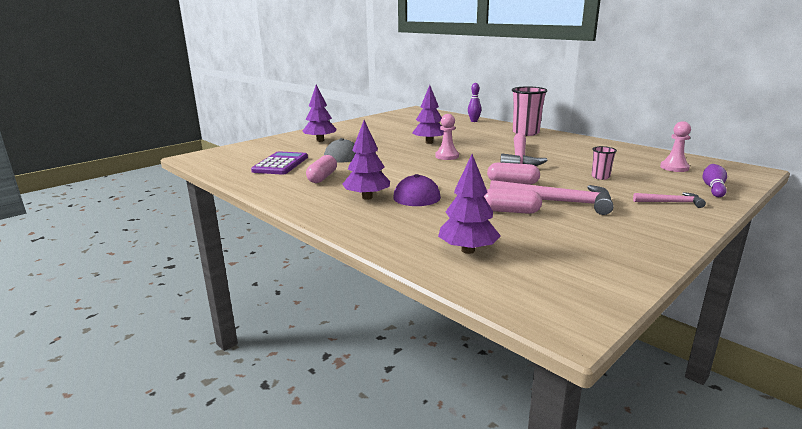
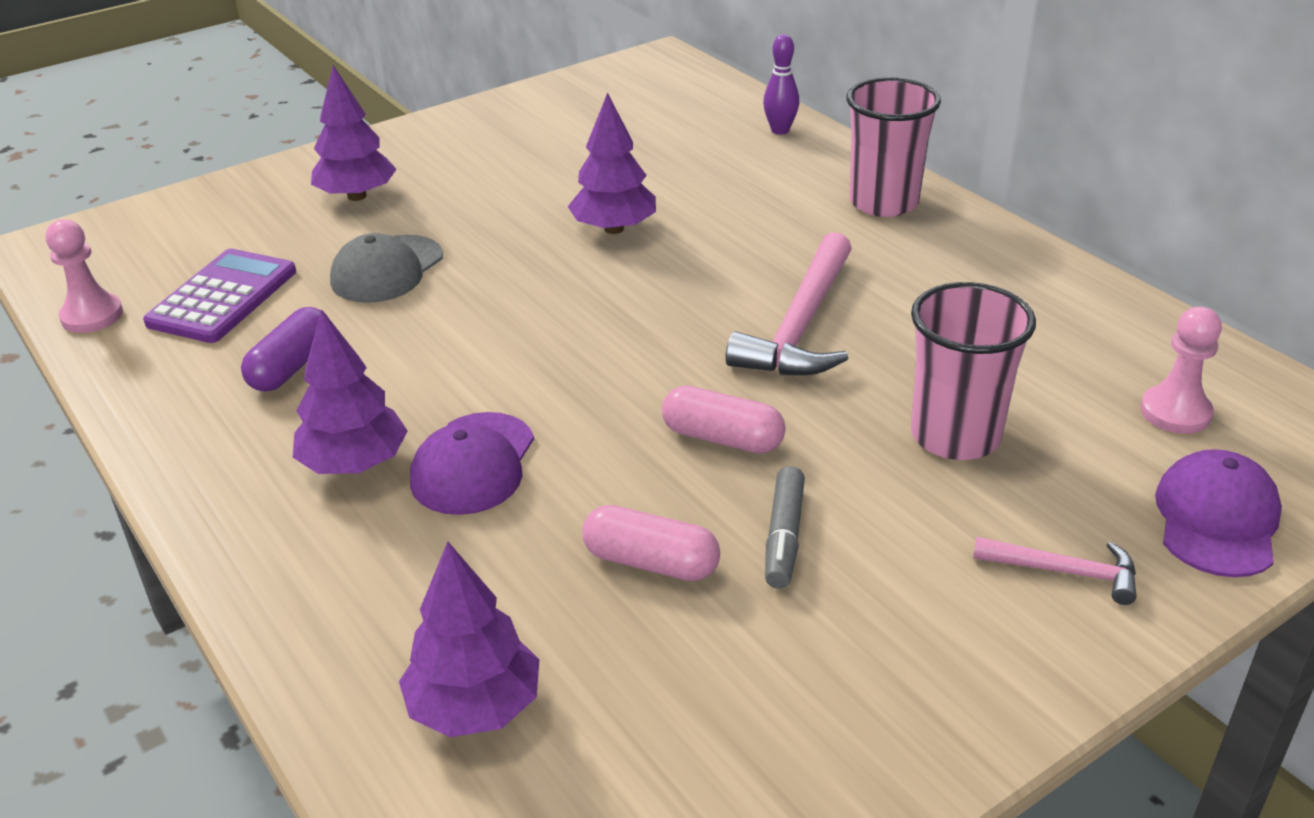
camera: 10 degrees right, 15 degrees up
pink capsule [306,155,337,183] -> purple capsule [241,307,328,392]
pink pawn [435,114,459,160] -> pink pawn moved to [46,219,123,333]
pink hammer [490,180,614,215] -> grey marker [765,466,805,589]
pink cup [592,146,617,180] -> pink cup [911,282,1036,460], size x2.00
purple bowling pin [703,164,727,197] -> purple cap [1155,449,1282,577]

